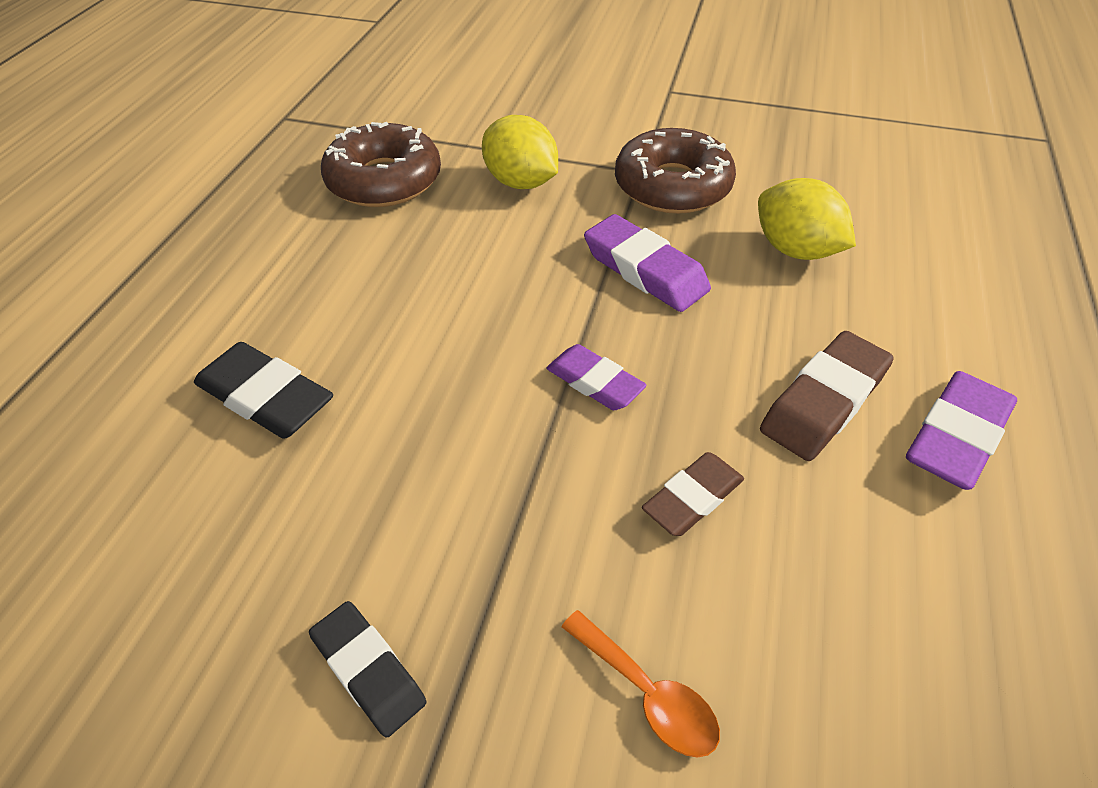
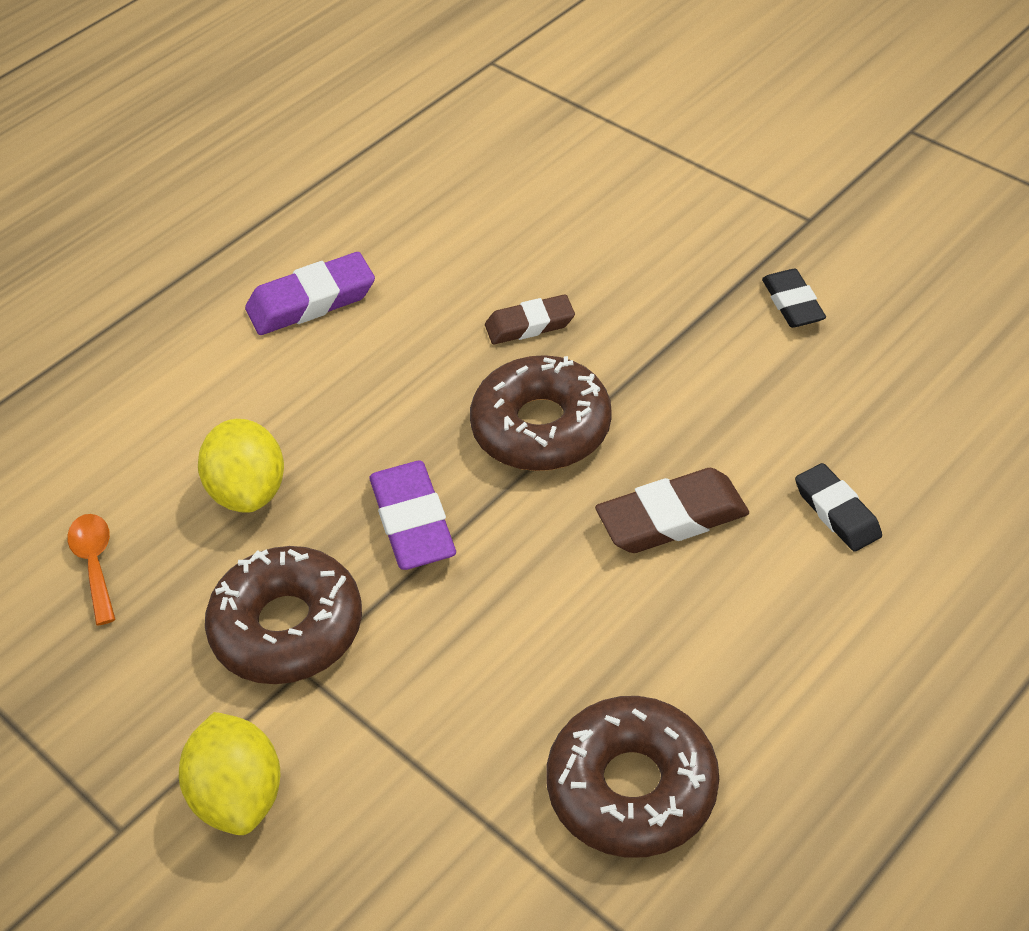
camera: 150 degrees left, 0 degrees up
black eraser [194,342,333,439] -> black eraser [795,463,882,552], size x0.67
yellow lemon [482,115,558,189] -> yellow lemon moved to [179,712,280,835]
purple eraser [547,344,647,410] -> brown donut [470,355,612,471]
orange spoon [562,610,720,758] -> orange spoon moved to [67,514,116,626]
brown eraser [760,331,894,461] -> brown eraser moved to [595,468,749,553]

